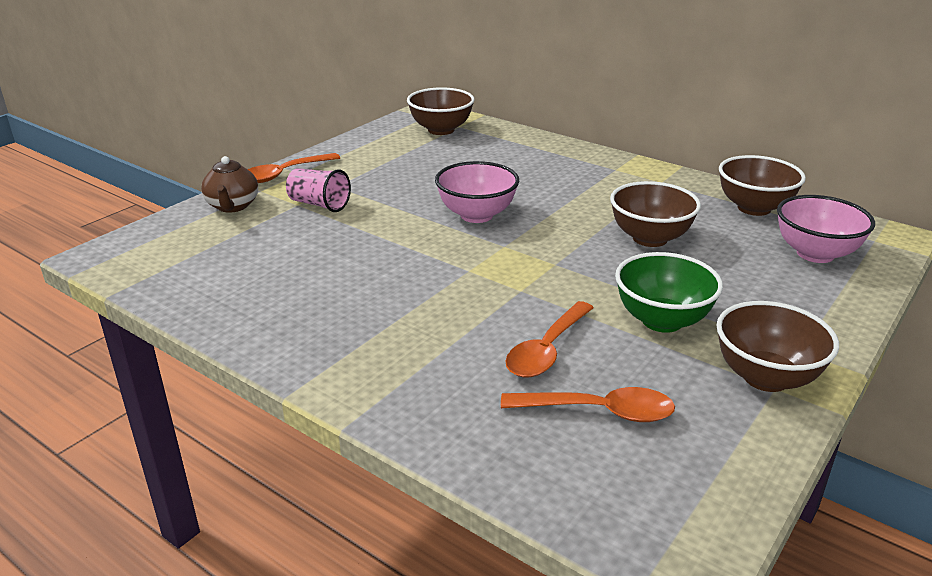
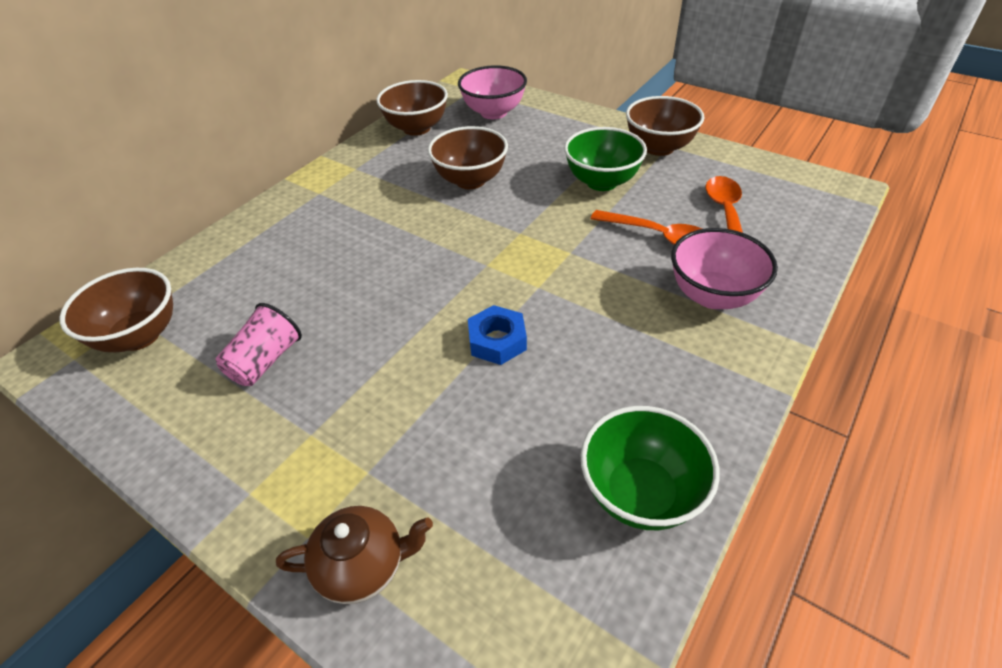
camera: 90 degrees left, 15 degrees up
orange spoon [248,153,340,183] -> none
pink cup [286,168,351,212] -> pink cup moved to [216,303,302,386]
pink bowl [435,161,519,223] -> pink bowl moved to [671,228,778,309]
none -> blue nut [468,305,527,365]
none -> green bowl [581,406,720,530]

